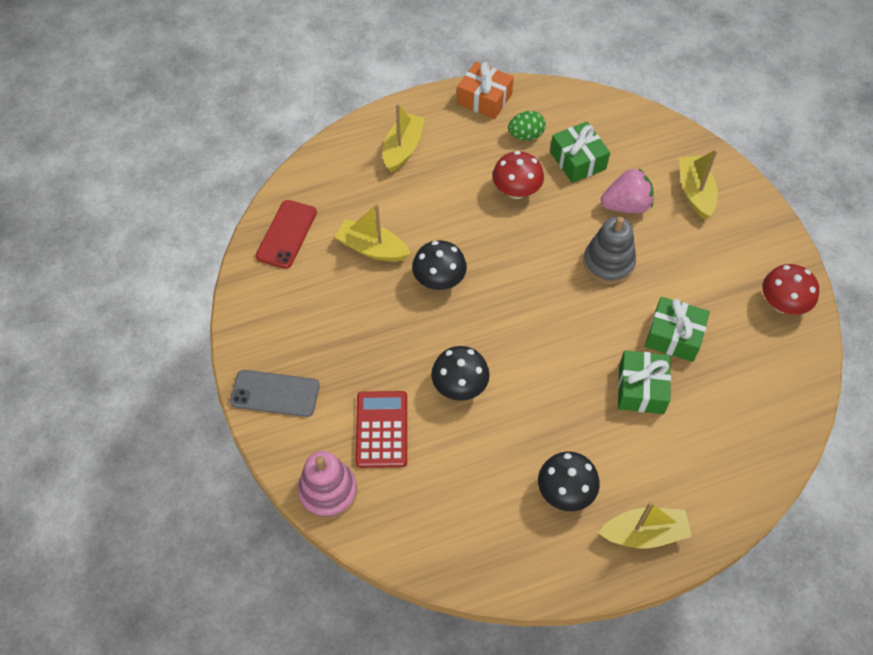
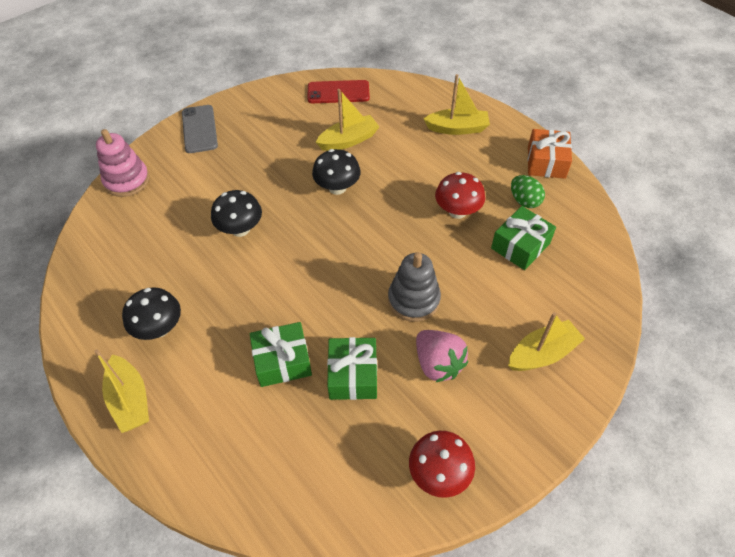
camera: 70 degrees right, 5 degrees down
yellow boat [335,204,411,262] -> yellow boat turned 60 degrees clockwise [316,89,379,151]
red calculator [355,391,407,468] -> none
pink strawberry [601,169,654,214] -> pink strawberry moved to [416,330,468,383]

